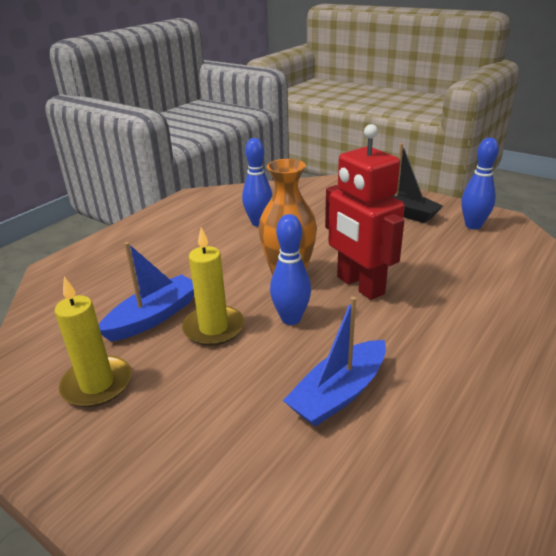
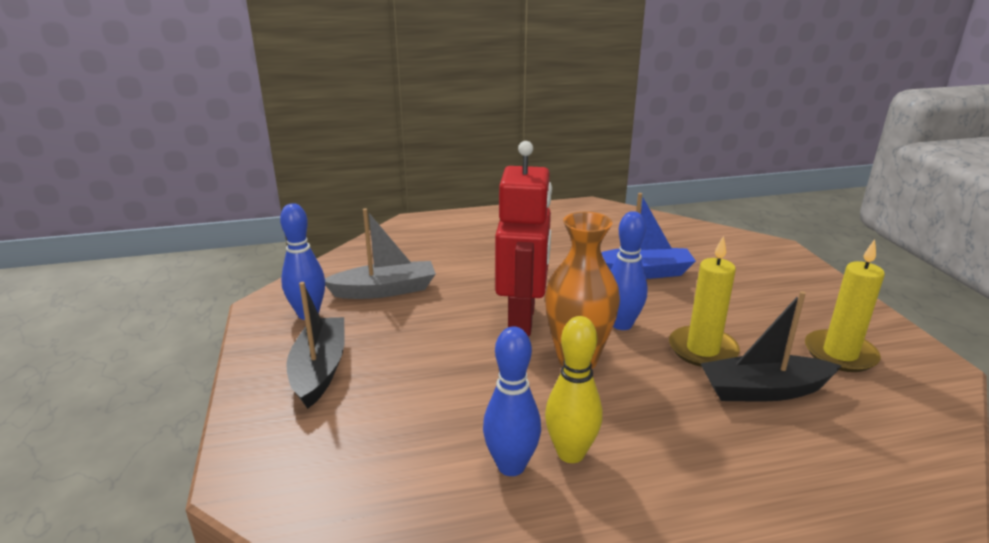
camera: 140 degrees left, 5 degrees down
blue boat [99,242,194,342] -> black boat [700,291,841,401]
none -> grey boat [325,208,436,299]
none -> yellow bowling pin [545,316,603,463]

